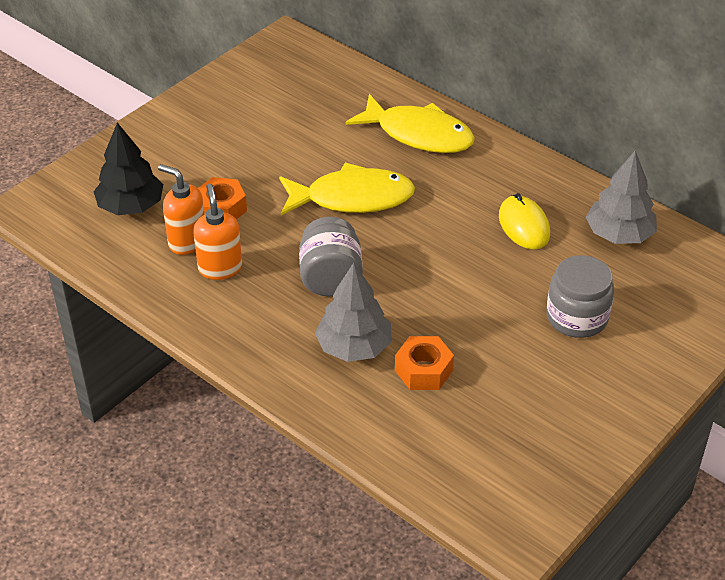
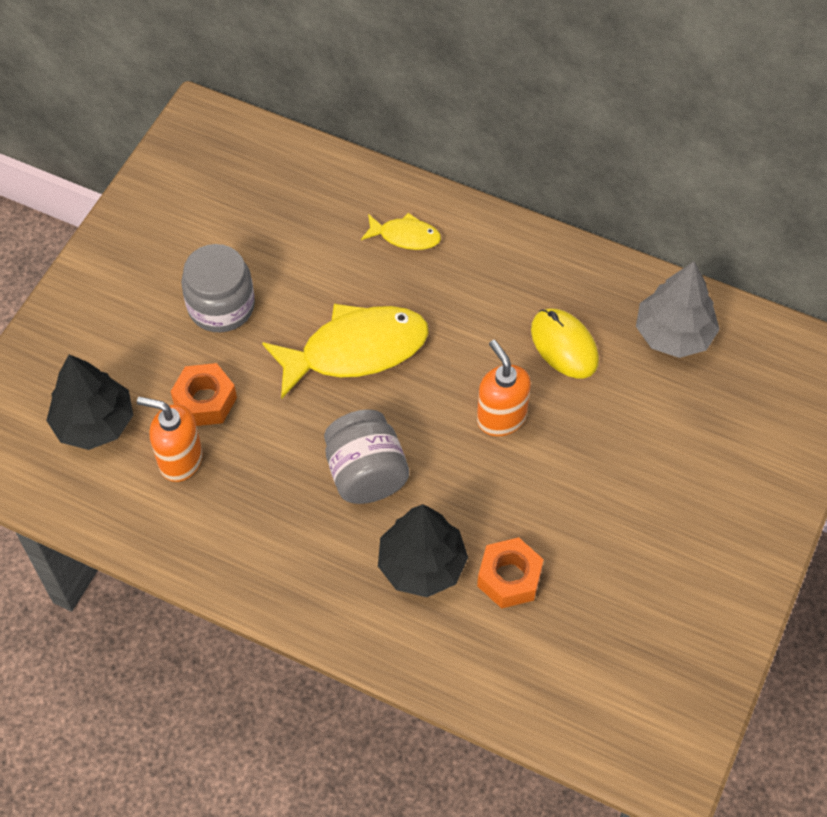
camera: 15 degrees left, 15 degrees up
orange soap dispenser [193,184,242,280] -> orange soap dispenser moved to [477,340,531,436]
grey tree [315,263,392,362] -> black tree [378,504,468,597]
yellow fish [346,94,475,153] -> yellow fish [361,213,441,250], size x0.50
grey jar [546,255,614,338] -> grey jar moved to [181,244,255,332]

